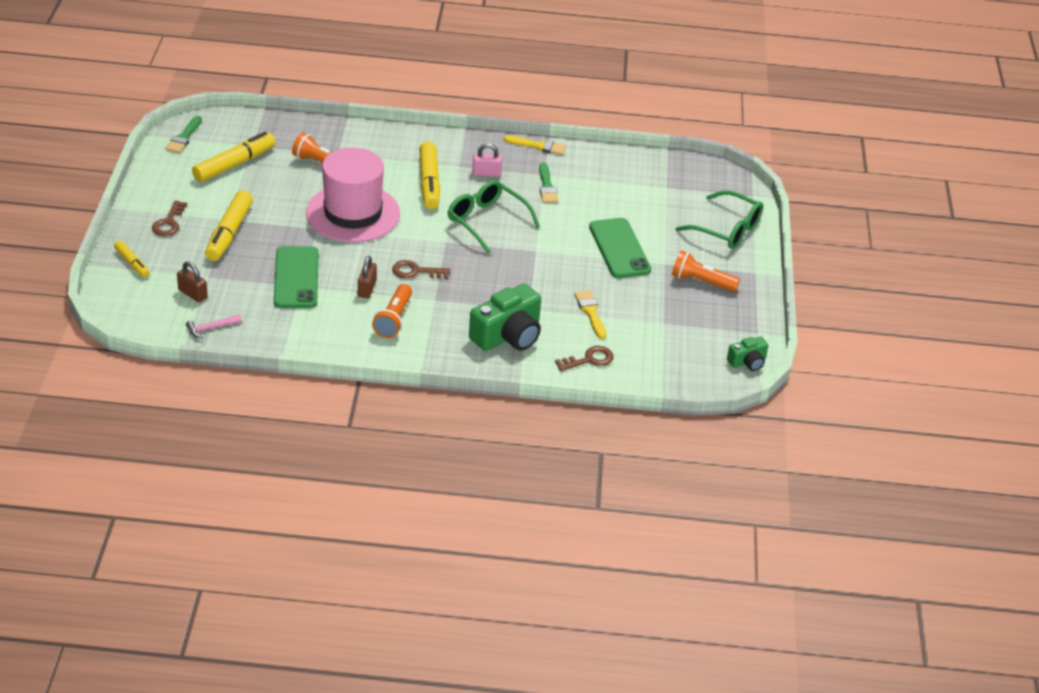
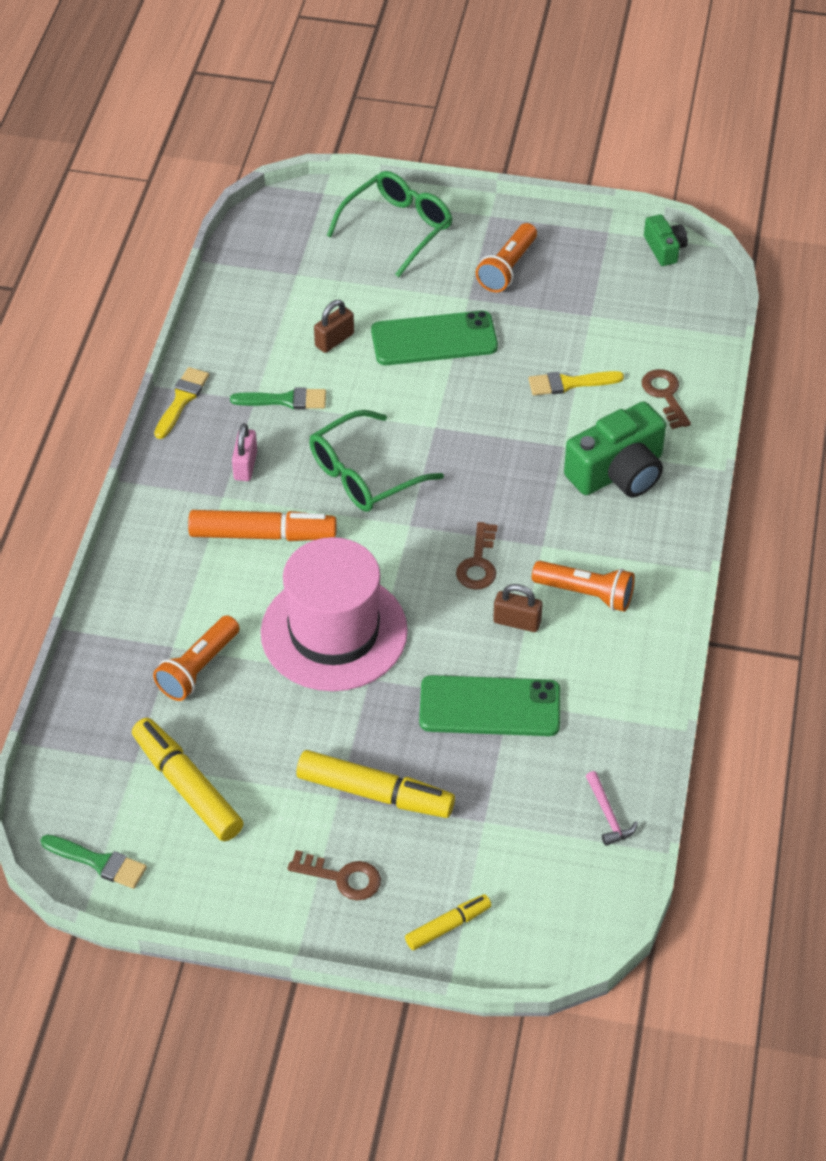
camera: 80 degrees left, 10 degrees up
brown padlock [177,261,208,302] -> brown padlock moved to [314,300,354,353]
yellow marker [419,141,440,209] -> orange marker [188,510,337,541]
green camera [469,283,541,351] -> green camera turned 90 degrees clockwise [564,401,666,498]

